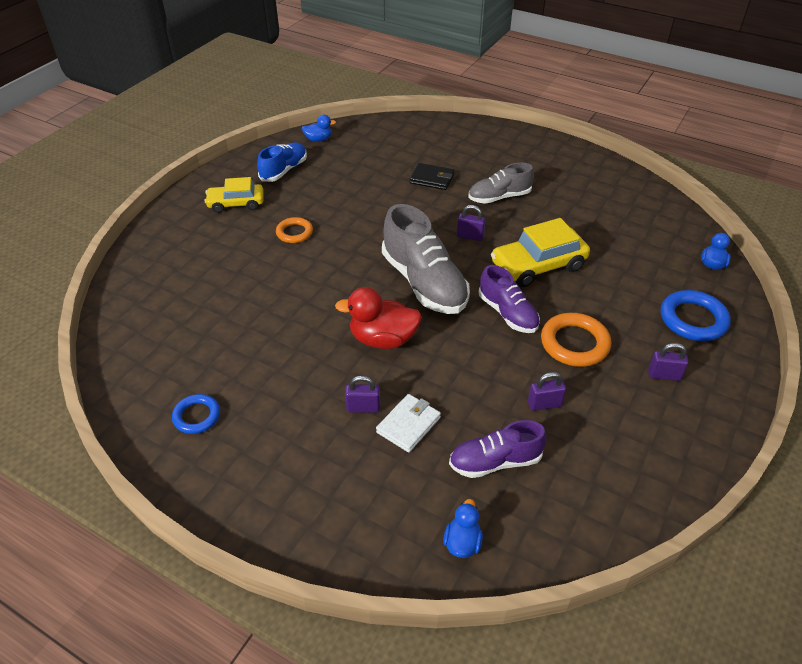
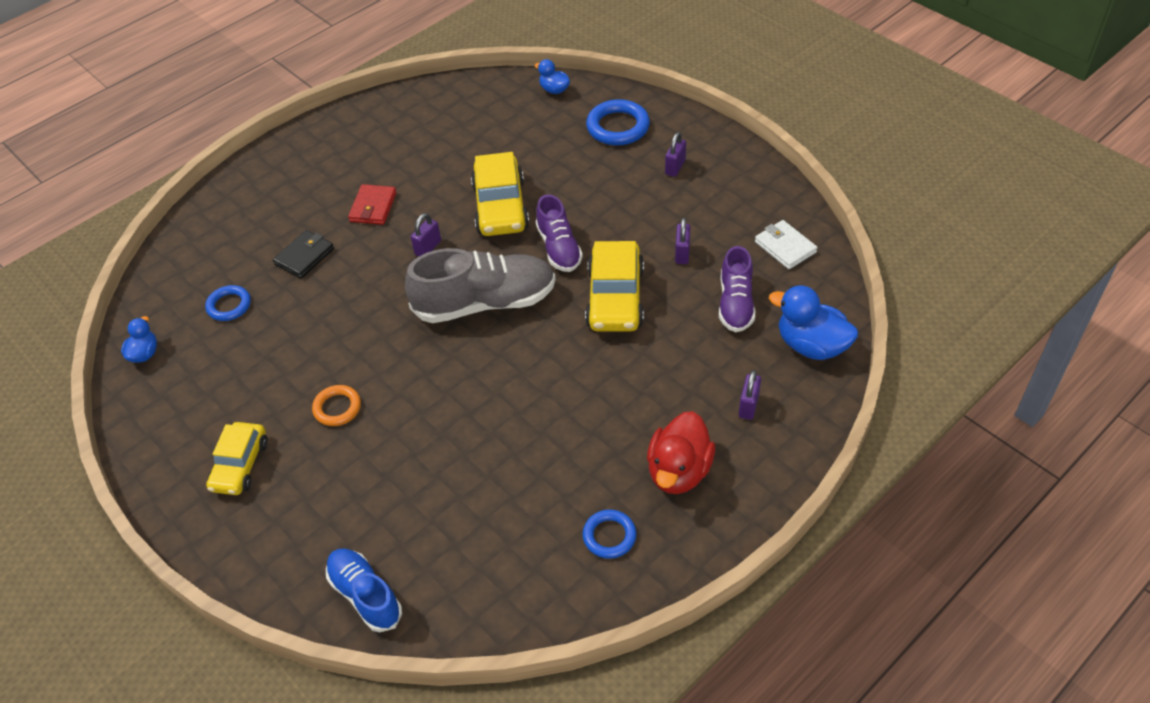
camera: 70 degrees left, 5 degrees up
blue shoe [257,143,307,182] -> blue shoe moved to [326,549,402,632]
red duck [335,287,422,349] -> red duck moved to [647,411,715,494]
purple padlock [345,376,380,413] -> purple padlock moved to [739,370,761,420]
white wallet [376,394,441,452] -> white wallet moved to [755,220,817,269]
blue duck [443,499,483,558] -> blue duck [769,286,858,360], size x1.80
grey shoe [468,163,534,204] -> red wallet [348,184,397,225]
purple shoe [479,265,540,333] -> purple shoe turned 90 degrees clockwise [536,194,583,272]
orange ring [541,313,611,367] -> none
none -> blue ring [205,285,251,321]
none -> yellow car [585,241,644,332]

